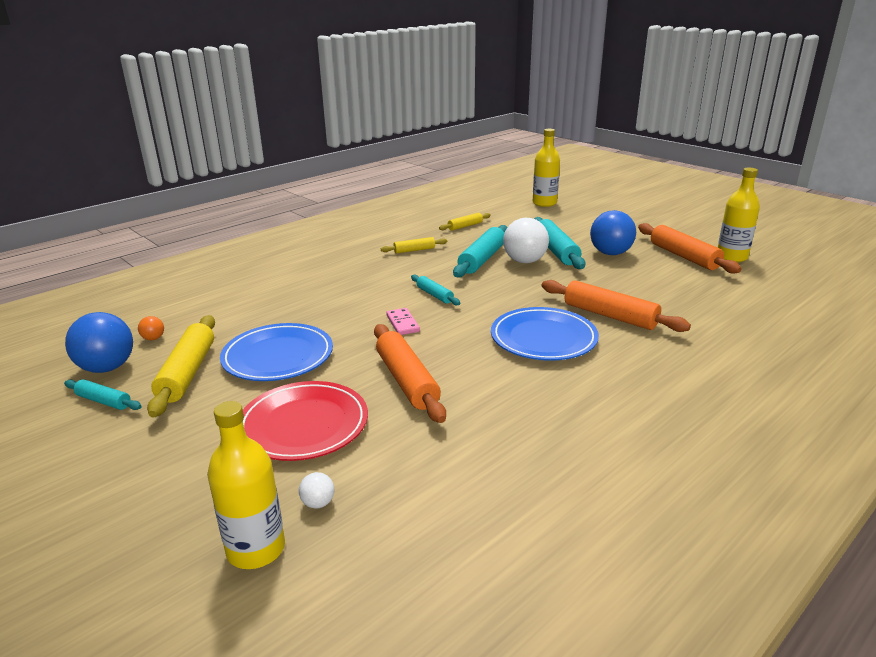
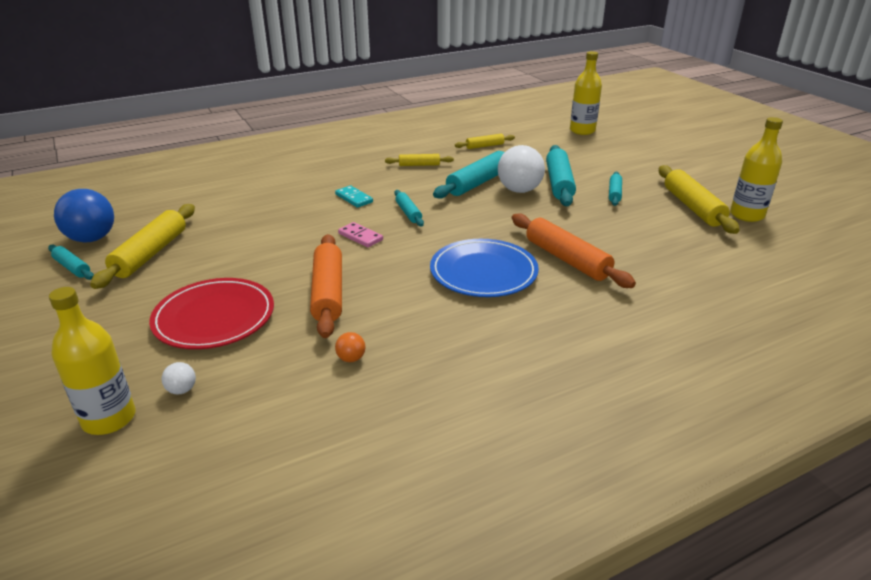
camera: 15 degrees right, 5 degrees up
orange ball [138,316,164,340] -> orange ball moved to [335,332,366,362]
blue plate [220,323,333,381] -> none
pink domino [386,308,420,335] -> pink domino turned 45 degrees counterclockwise [338,222,383,247]
blue ball [590,210,636,255] -> turquoise rolling pin [609,172,622,206]
orange rolling pin [638,223,741,273] -> yellow rolling pin [659,165,739,234]
none -> turquoise domino [335,185,373,208]

